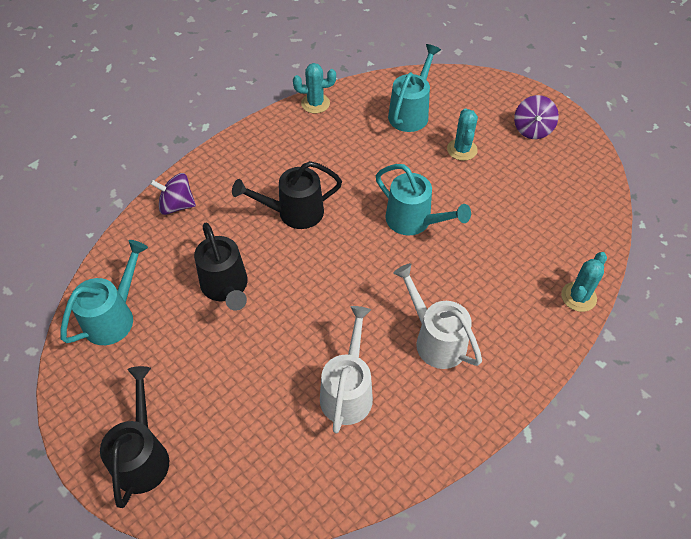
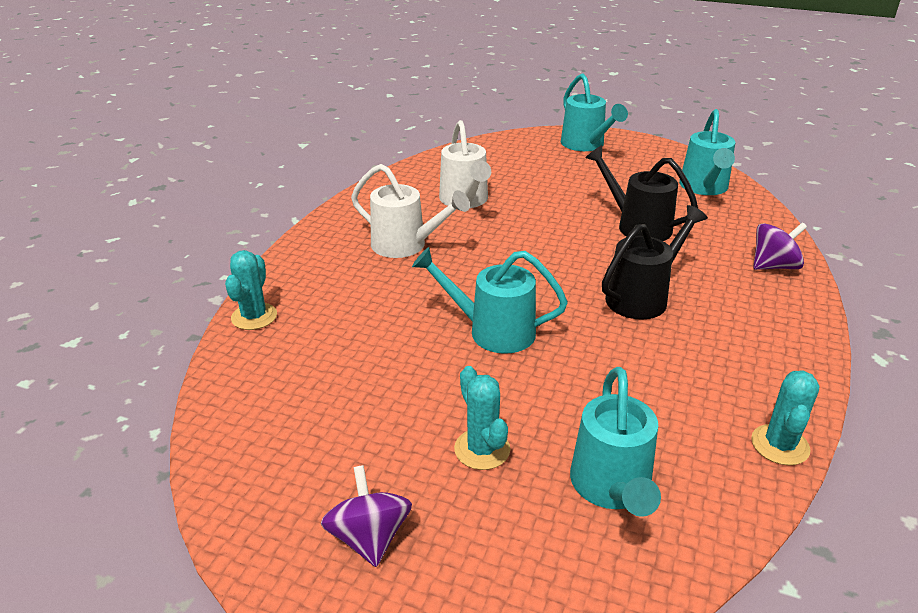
camera: 155 degrees right, 20 degrees down
black watering can [100,366,169,508] -> turquoise watering can [561,73,628,151]
turquoise cactus [293,63,336,114] -> turquoise cactus turned 45 degrees counterclockwise [751,370,820,465]

